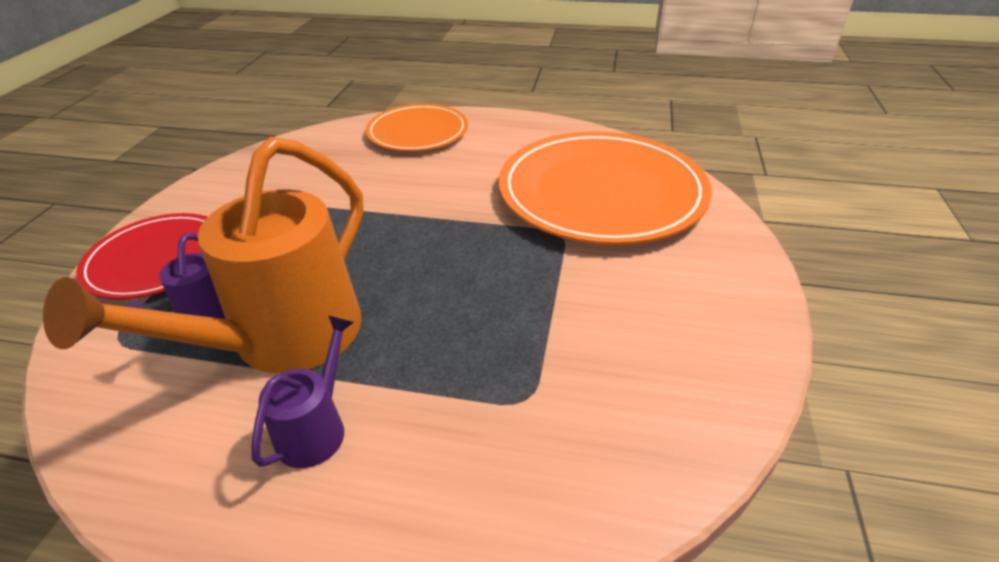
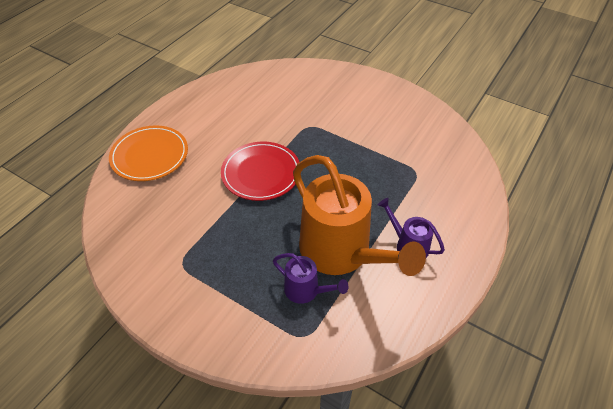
camera: 70 degrees left, 10 degrees up
red plate [76,213,208,299] -> red plate moved to [221,142,299,201]
orange plate [499,131,712,245] -> none

